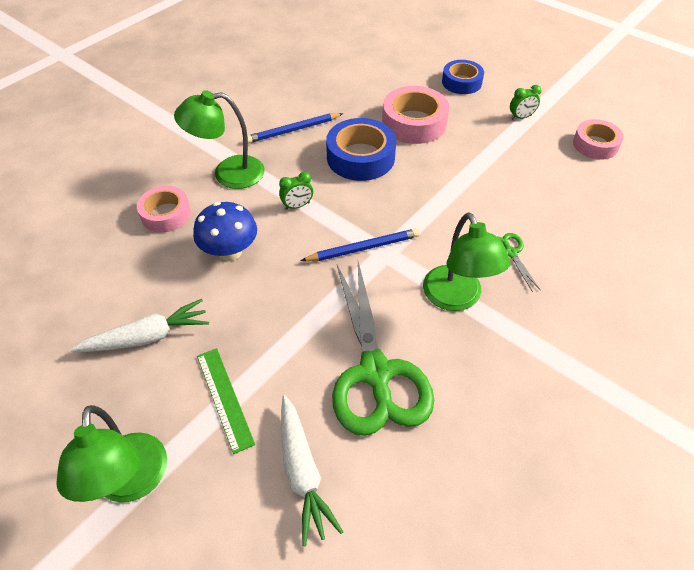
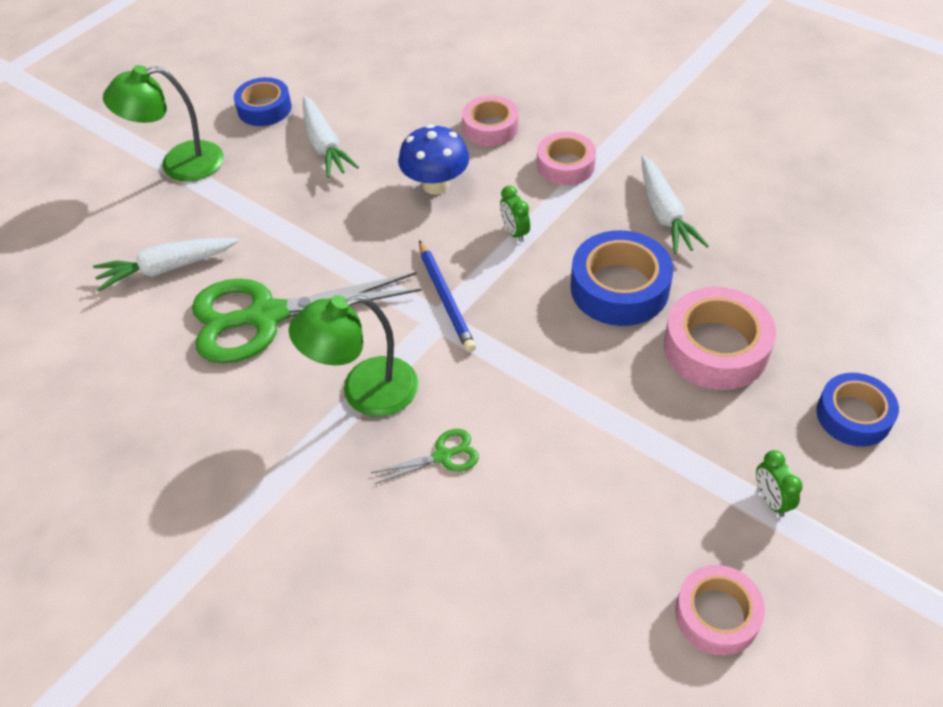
camera: 90 degrees right, 0 degrees up
green lamp [174,90,265,189] -> pink tape [537,132,596,185]
green ruler [197,348,255,454] -> none
blue pencil [247,113,343,143] -> white carrot [642,156,709,254]
none -> blue tape [234,77,292,126]

